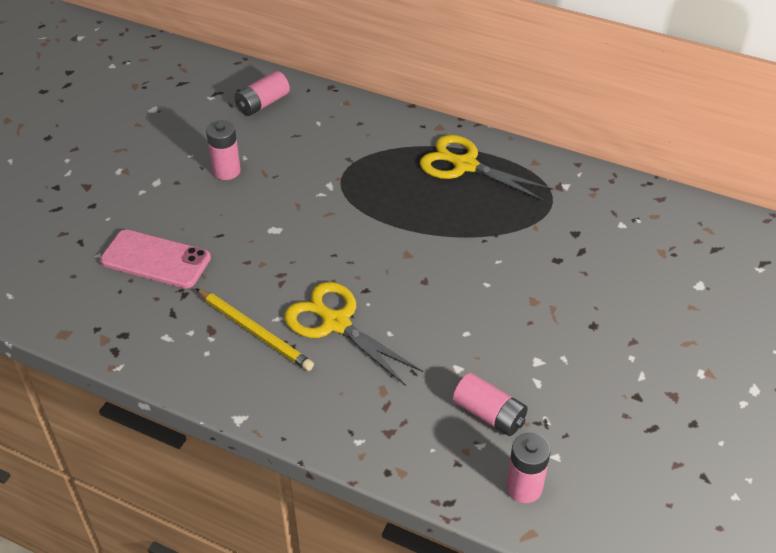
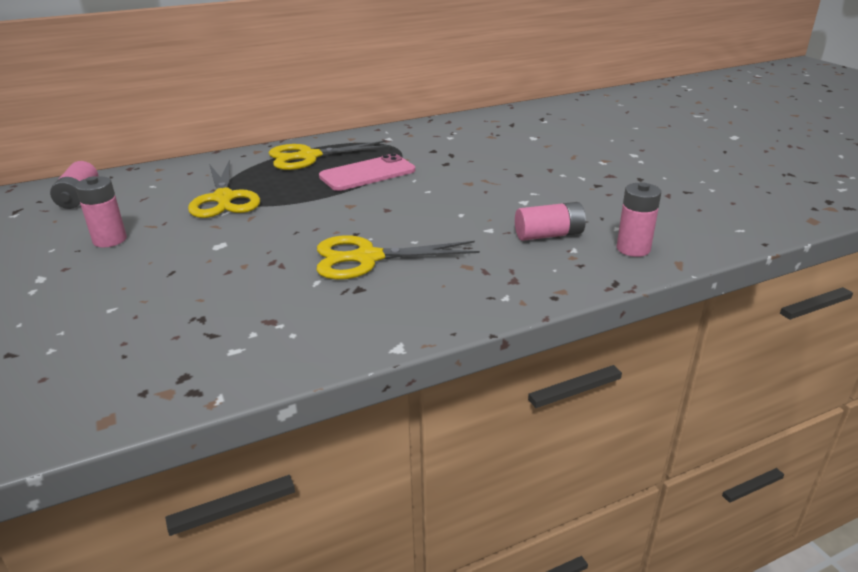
camera: 50 degrees left, 15 degrees down
pink phone [100,230,211,288] -> pink phone moved to [319,154,415,191]
yellow pencil [196,288,314,371] -> none
none -> yellow scissors [188,160,260,218]

